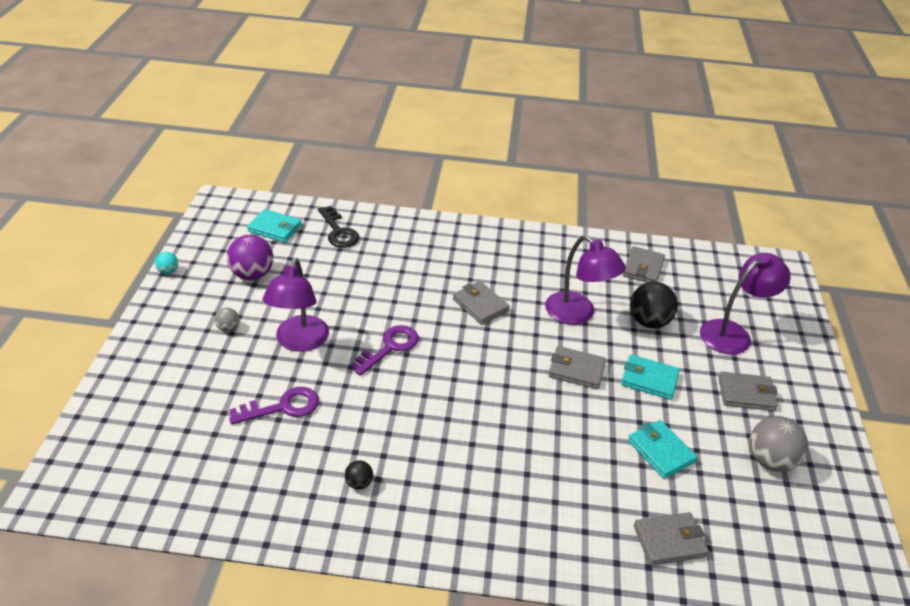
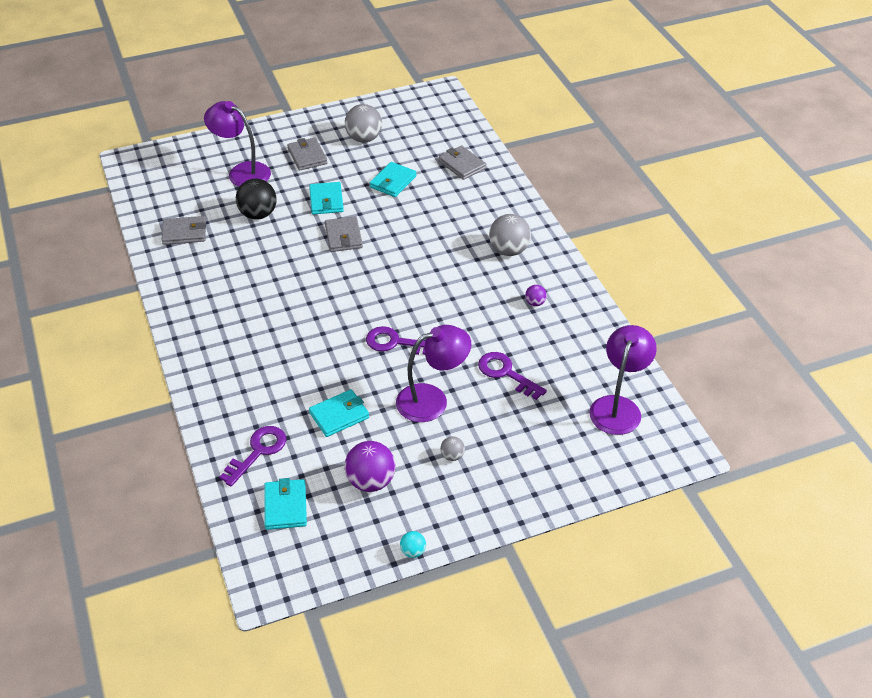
camera: 115 degrees left, 5 degrees up
black key [318,206,360,248] -> purple key [219,426,286,487]
black ball [344,460,373,490] -> purple ball [525,285,547,306]
grey wallet [453,281,510,325] -> none
purple lamp [545,235,626,325] -> purple lamp moved to [589,325,657,435]
none -> turquoise wallet [309,389,369,437]
none -> grey ball [489,214,531,256]

